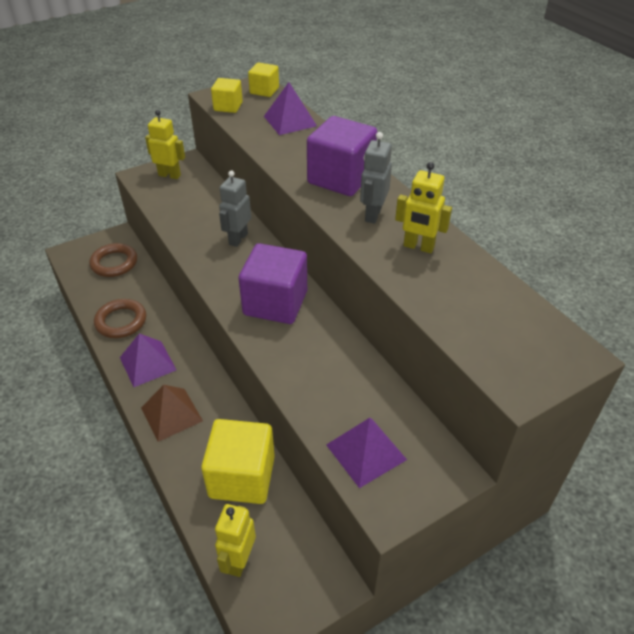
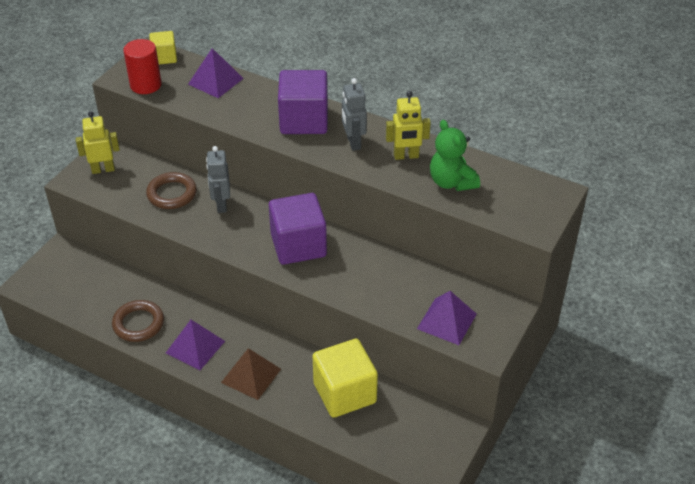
camera: 30 degrees left, 0 degrees up
brown ring [89,243,137,277] -> brown ring moved to [146,172,197,209]
yellow cube [211,78,243,113] -> red cylinder [123,39,162,94]
yellow robot [215,504,256,577] -> none
none -> green teddy bear [430,120,480,191]

